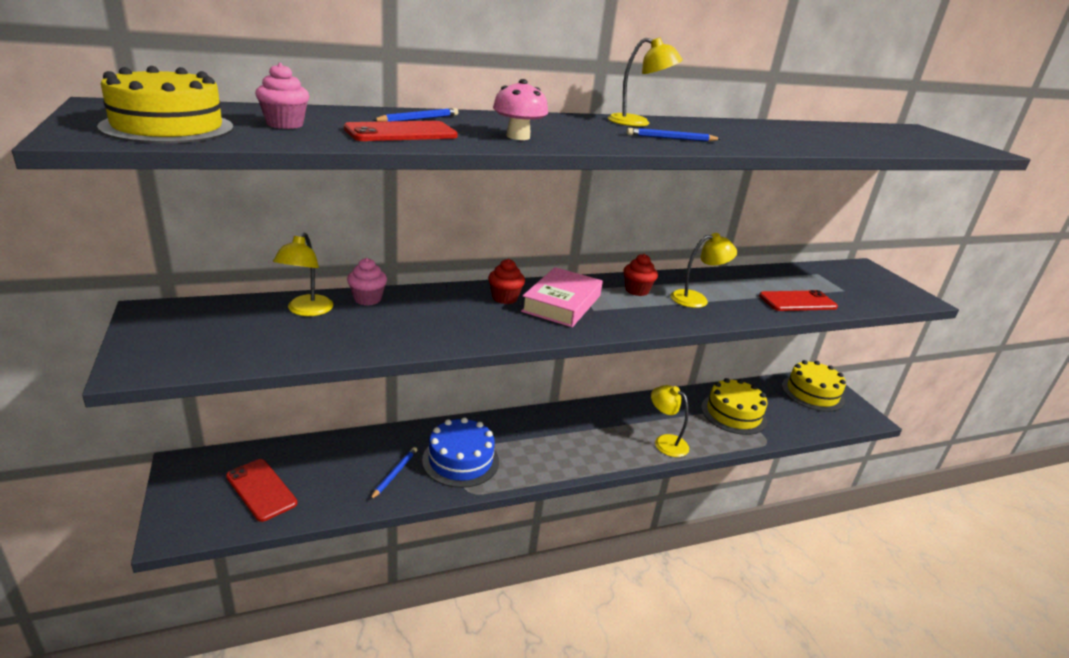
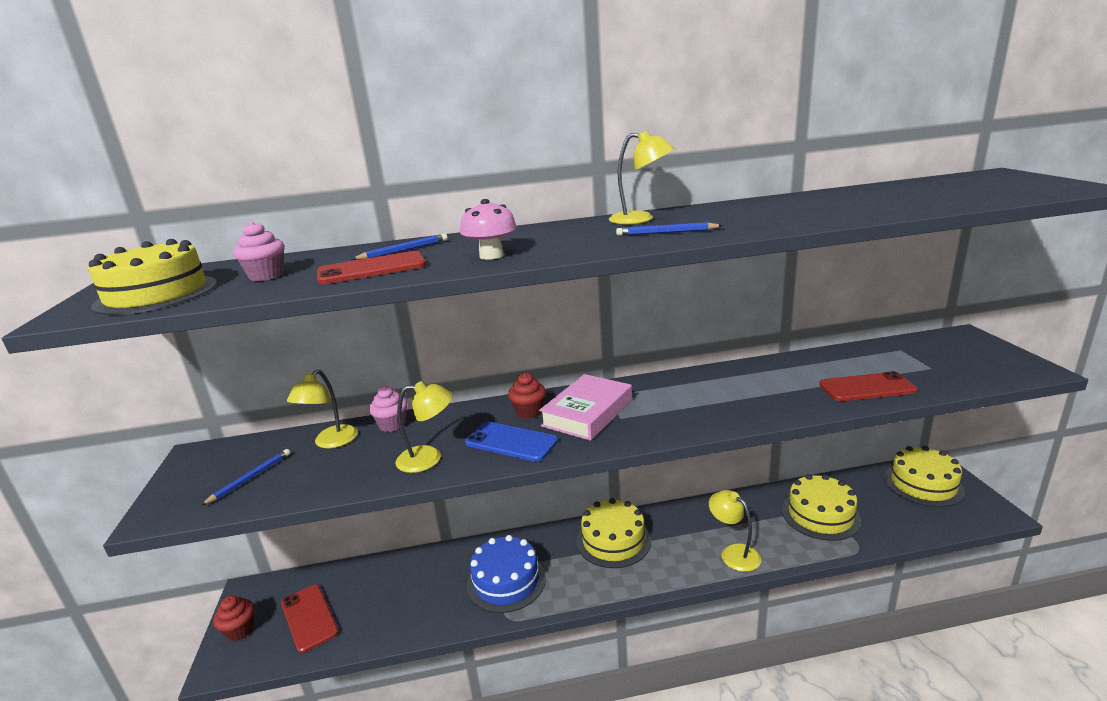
camera: 15 degrees right, 5 degrees down
blue pencil [370,447,417,500] -> blue pencil moved to [200,449,290,506]
red cupcake [623,254,658,296] -> red cupcake moved to [213,596,254,641]
yellow lamp [671,233,737,308] -> yellow lamp moved to [396,381,453,473]
none -> blue phone [465,422,558,462]
none -> yellow cake [576,498,651,568]

